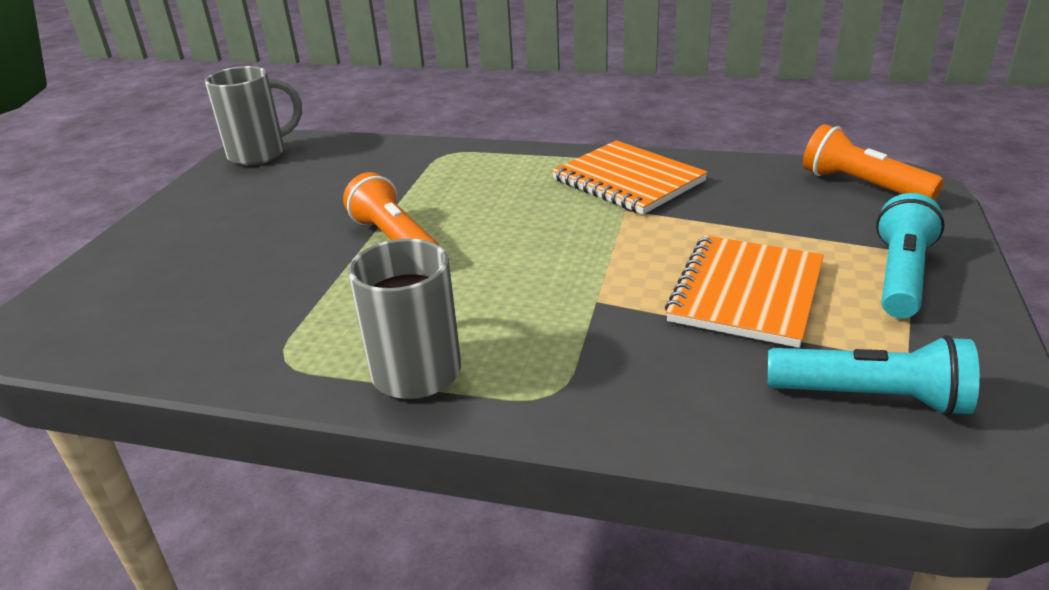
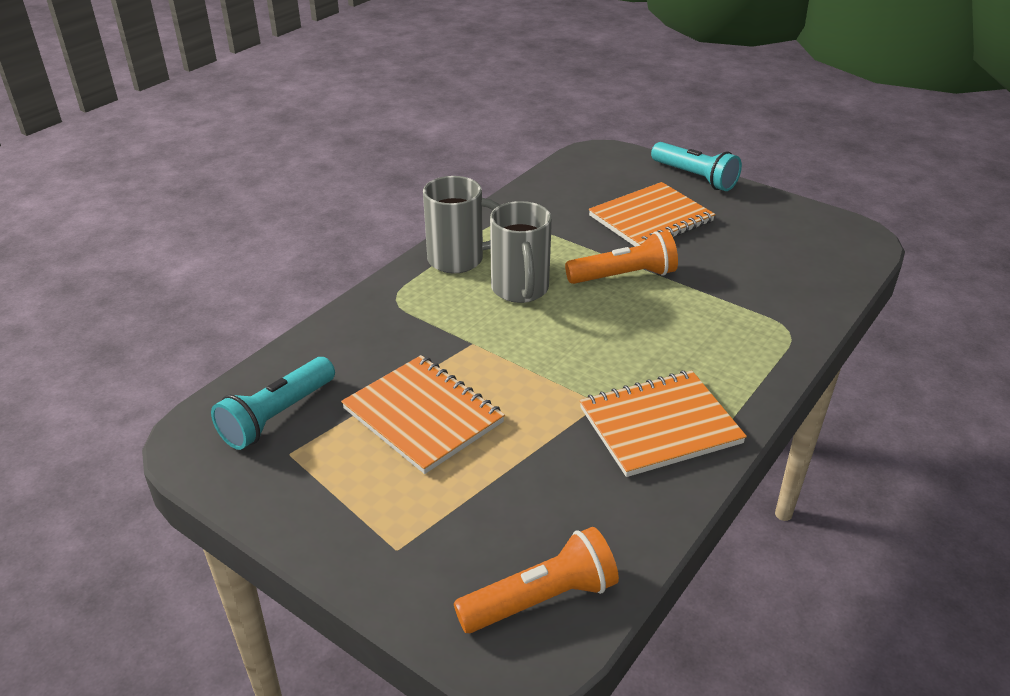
camera: 110 degrees right, 5 degrees up
grey mug [205,66,302,165] -> grey mug moved to [490,201,552,303]
turquoise flashlight [876,193,945,318] -> turquoise flashlight moved to [651,142,742,191]
none -> orange notebook [589,182,715,247]

